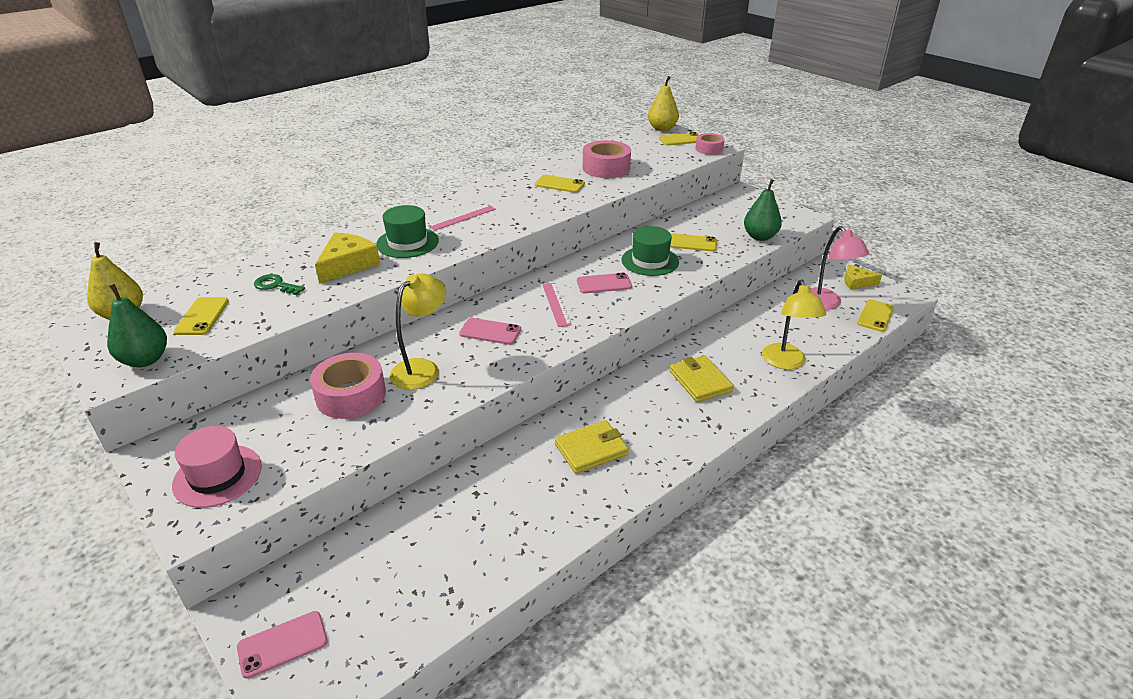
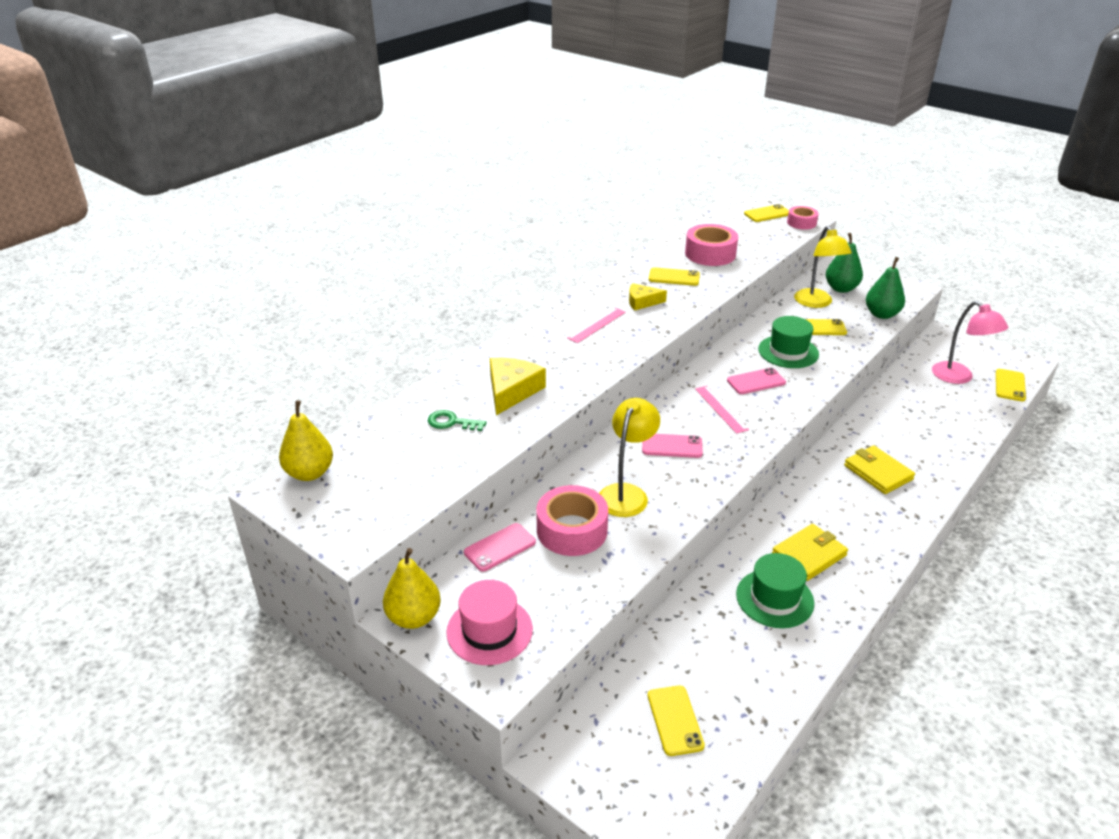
camera: 10 degrees left, 0 degrees up
green pear [107,284,167,367] -> green pear moved to [826,233,863,293]
yellow phone [174,297,229,335] -> yellow phone moved to [648,686,705,756]
pink phone [237,611,328,679] -> pink phone moved to [464,523,536,572]
green hat [376,205,439,258] -> green hat moved to [736,553,814,628]
yellow pear [648,76,679,131] -> yellow pear moved to [383,548,441,629]
yellow lamp [762,280,826,370] -> yellow lamp moved to [794,226,852,308]
yellow cheese [844,265,882,290] -> yellow cheese moved to [629,283,667,311]

